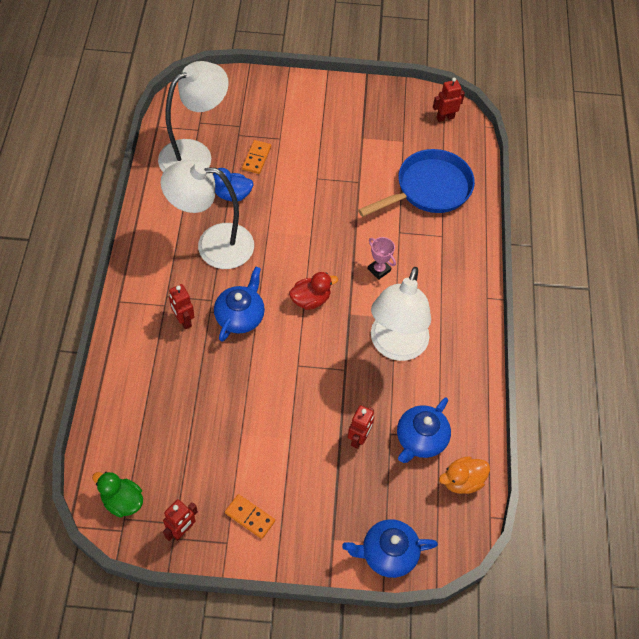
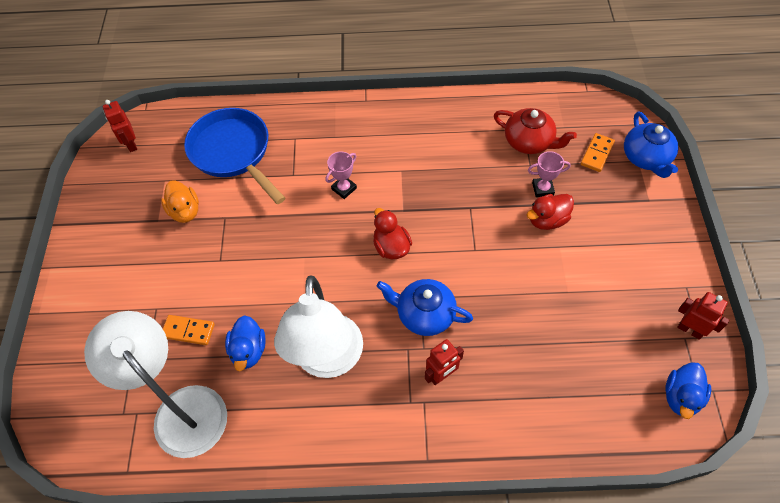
camera: 90 degrees left, 0 degrees up
green duck [92,472,143,518] -> blue duck [665,362,711,419]
orange domino [225,494,275,539] -> orange domino moved to [581,133,615,172]
red robot [348,405,374,449] -> pink trophy [528,151,571,197]
white lamp [371,267,431,361] -> none
blue teapot [397,398,451,463] -> red teapot [494,108,577,154]
orange duck [439,456,490,494] -> orange duck moved to [161,181,199,223]
none -> red duck [527,194,574,230]

